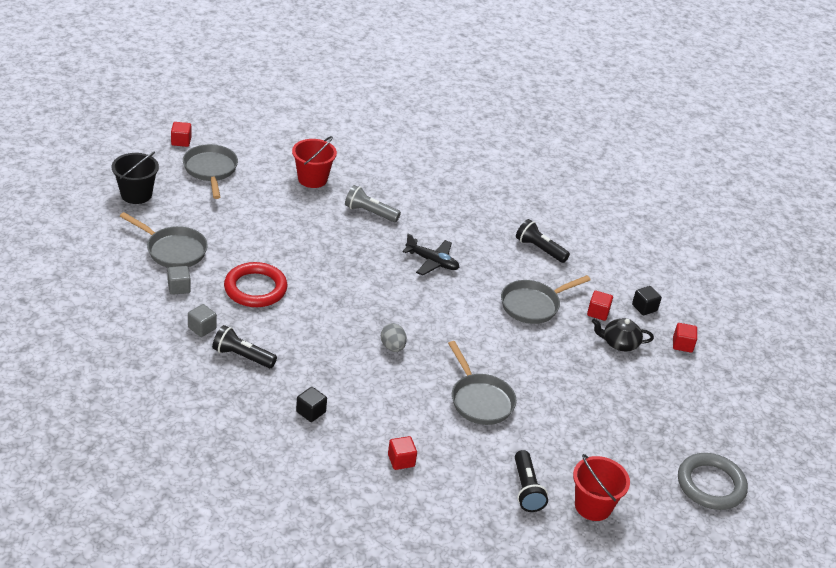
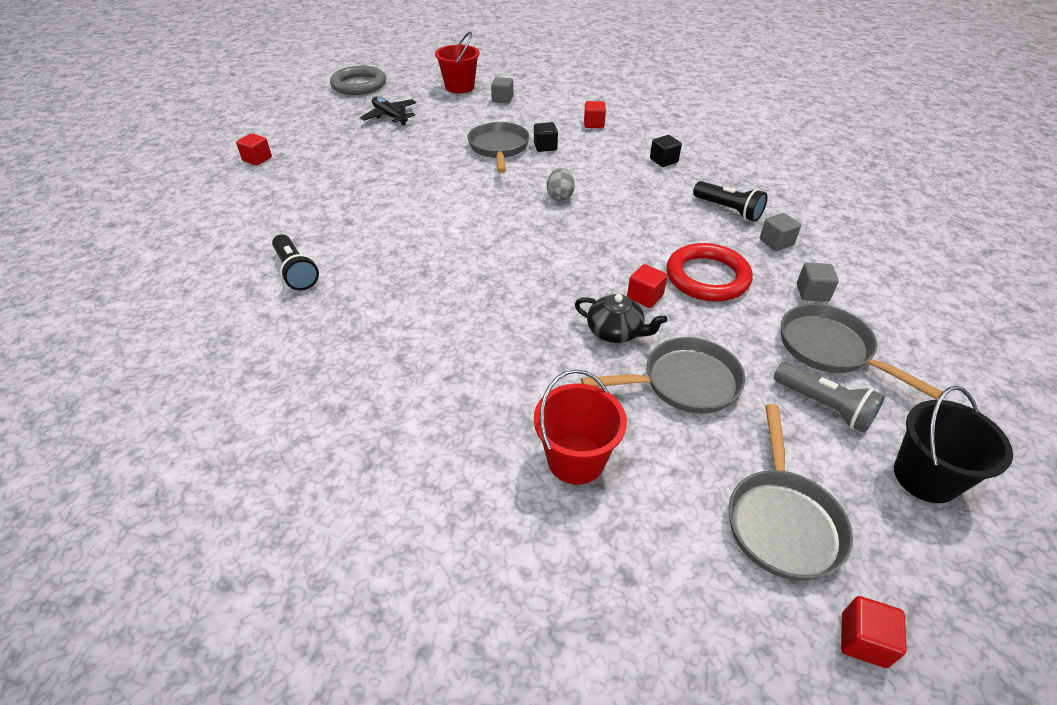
camera: 155 degrees left, 5 degrees up
grey flashlight [345,185,401,222] -> grey flashlight moved to [774,362,885,433]
black plane [402,234,460,276] -> black plane moved to [360,96,416,125]
grey pan [501,275,591,324] -> grey pan moved to [581,337,745,414]
black flashlight [515,450,548,512] -> grey cube [491,77,514,104]
red cube [587,291,613,321] -> red cube moved to [627,264,667,308]
black teapot [592,318,654,351] -> black teapot moved to [575,294,667,343]
black cube [632,286,662,315] -> black cube moved to [534,122,558,152]

